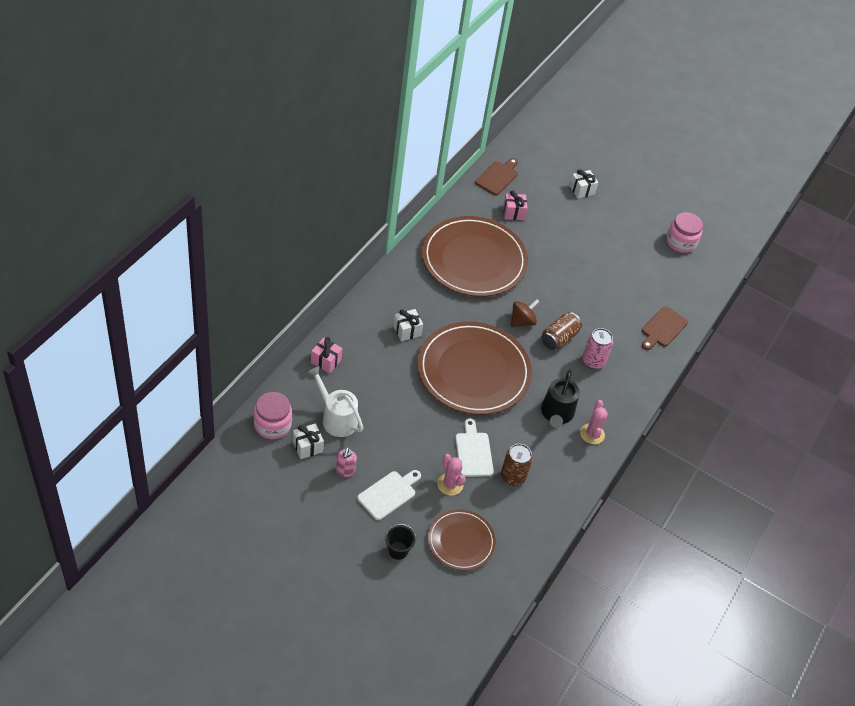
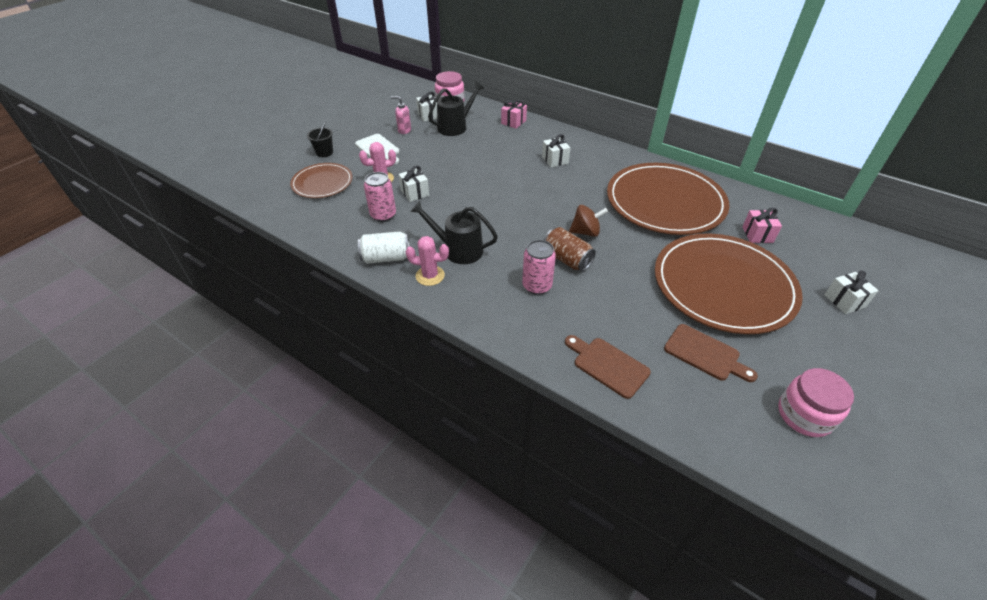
camera: 100 degrees right, 5 degrees down
white watering can [308,366,363,437] -> black watering can [428,82,484,136]
brown plate [417,322,532,415] -> brown plate moved to [655,234,803,334]
white cutting board [455,418,494,477] -> white gift [398,166,429,202]
brown cutting board [475,158,518,195] -> brown cutting board moved to [664,324,758,382]
brown can [501,444,533,486] -> pink can [364,172,396,222]
brown spinning top [511,299,539,327] -> brown spinning top turned 60 degrees counterclockwise [569,205,608,237]
none -> white can [358,231,410,264]

